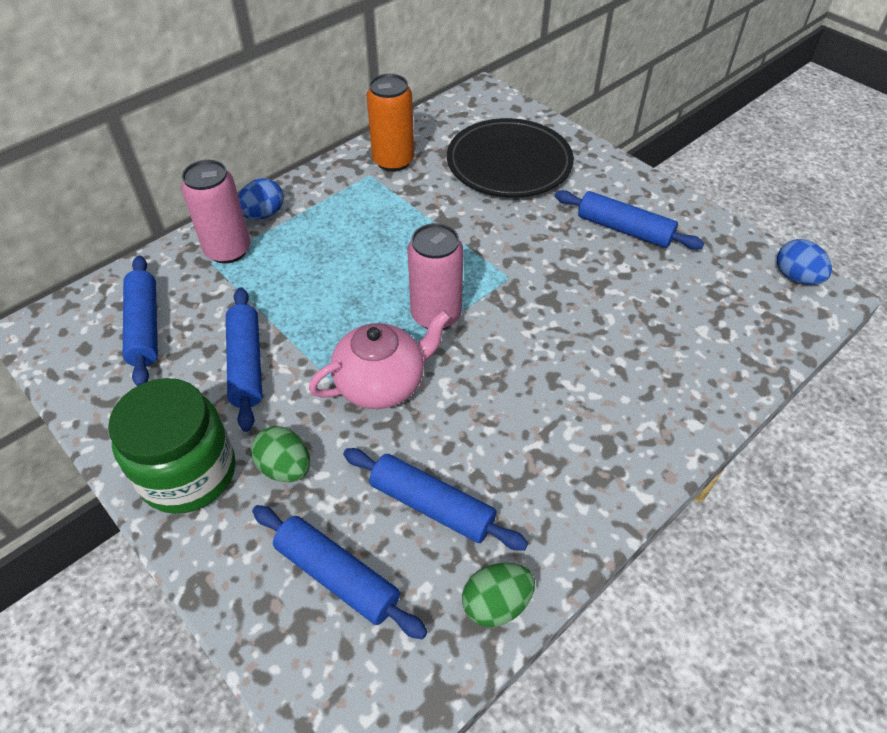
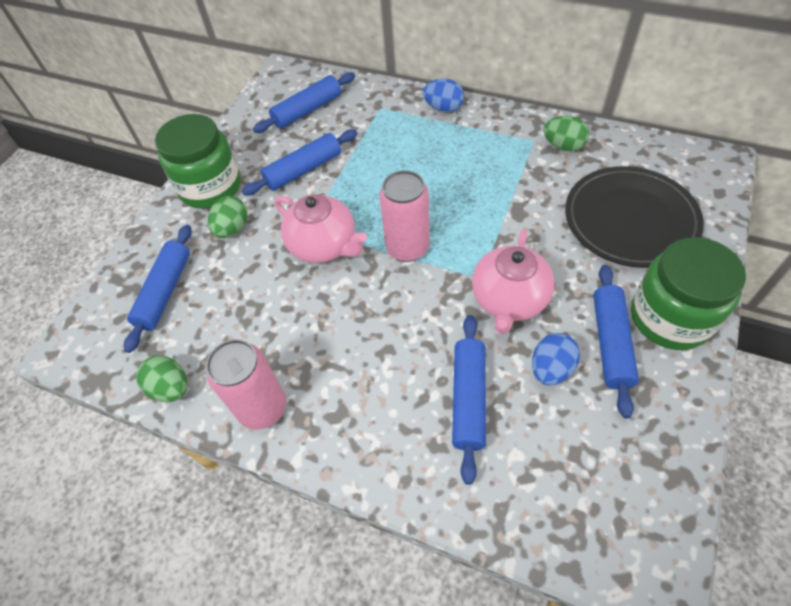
camera: 70 degrees right, 5 degrees up
pink can [181,160,251,264] -> pink can moved to [206,339,286,430]
blue rolling pin [343,448,528,551] -> blue rolling pin moved to [452,315,486,484]
orange can [366,74,414,172] -> green egg [543,116,589,152]
blue egg [777,239,832,285] -> blue egg moved to [532,333,580,385]
none -> pink teapot [472,229,554,334]
none -> green jar [631,237,746,350]

